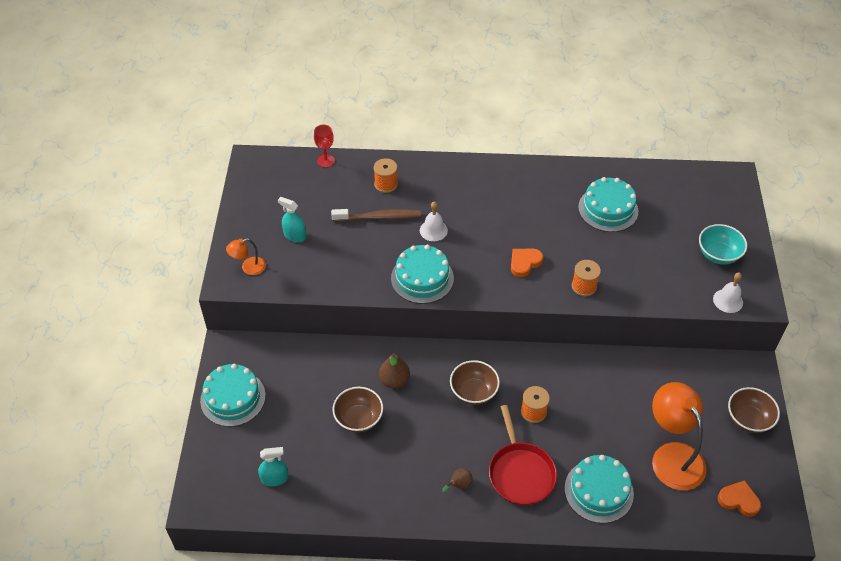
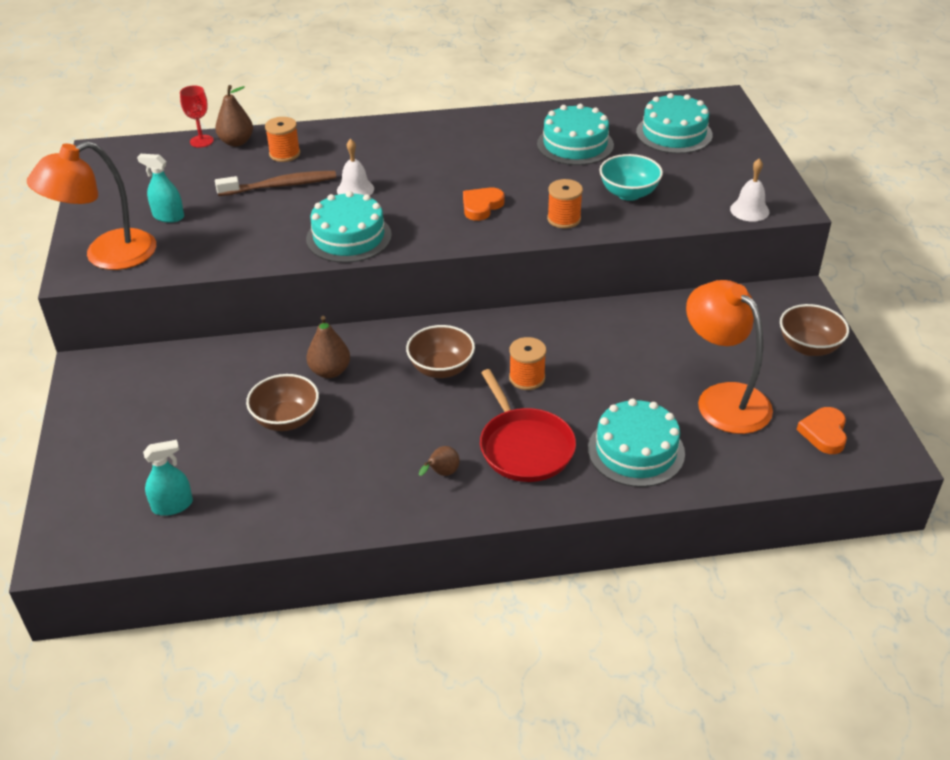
camera: 10 degrees left, 10 degrees down
turquoise cake [200,364,266,427] -> turquoise cake moved to [636,93,713,154]
orange lamp [226,238,266,275] -> orange lamp [27,141,156,270], size x2.08
turquoise bowl [699,224,747,265] -> turquoise bowl moved to [599,154,663,201]
orange heart [718,480,761,517] -> orange heart turned 90 degrees counterclockwise [797,407,847,454]
none -> brown pear [215,85,253,147]

